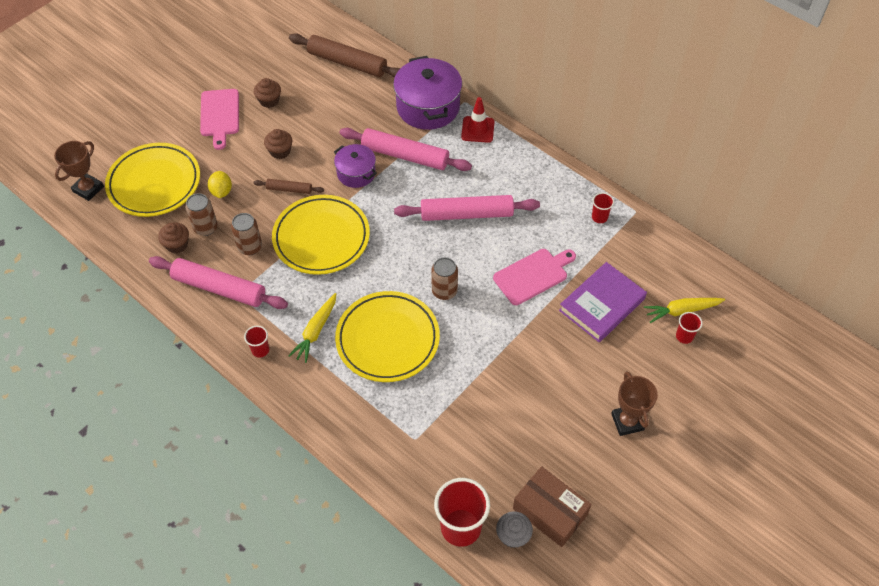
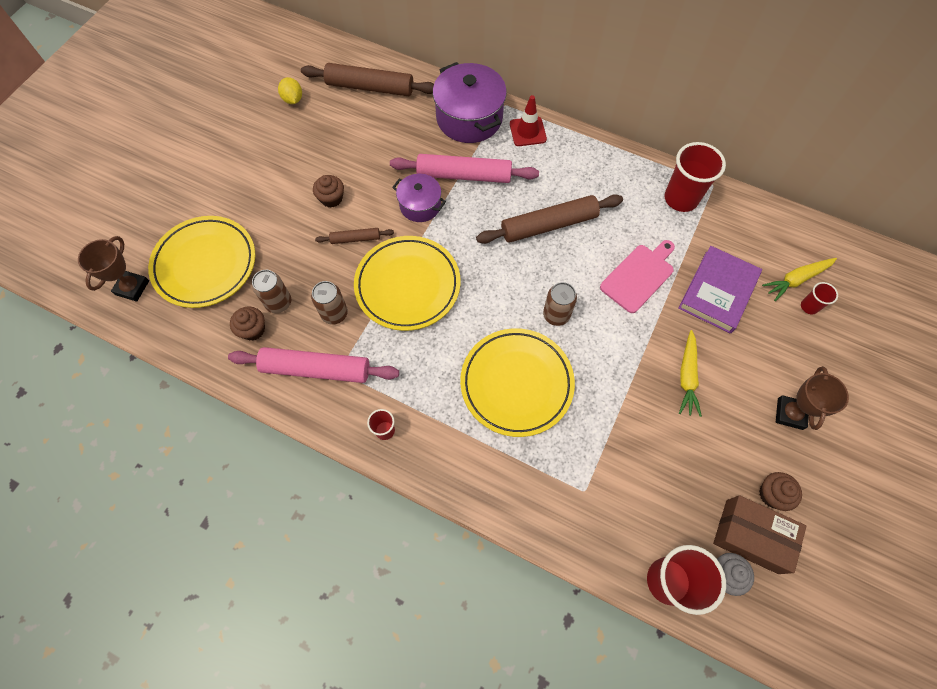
camera: 15 degrees left, 10 degrees up
pink cutting board [200,89,239,150] -> none
yellow lemon [208,171,232,198] -> yellow lemon moved to [278,77,302,104]
brown cupcake [254,78,281,108] -> brown cupcake moved to [759,472,802,511]
yellow carrot [288,293,336,363] -> yellow carrot moved to [679,330,702,417]
pink rolling pin [394,195,540,221] -> brown rolling pin [476,194,623,244]
red cup [592,193,614,223] -> red cup [665,142,726,212], size x2.05
brown trophy [611,371,658,436] -> brown trophy turned 45 degrees clockwise [776,366,849,430]

